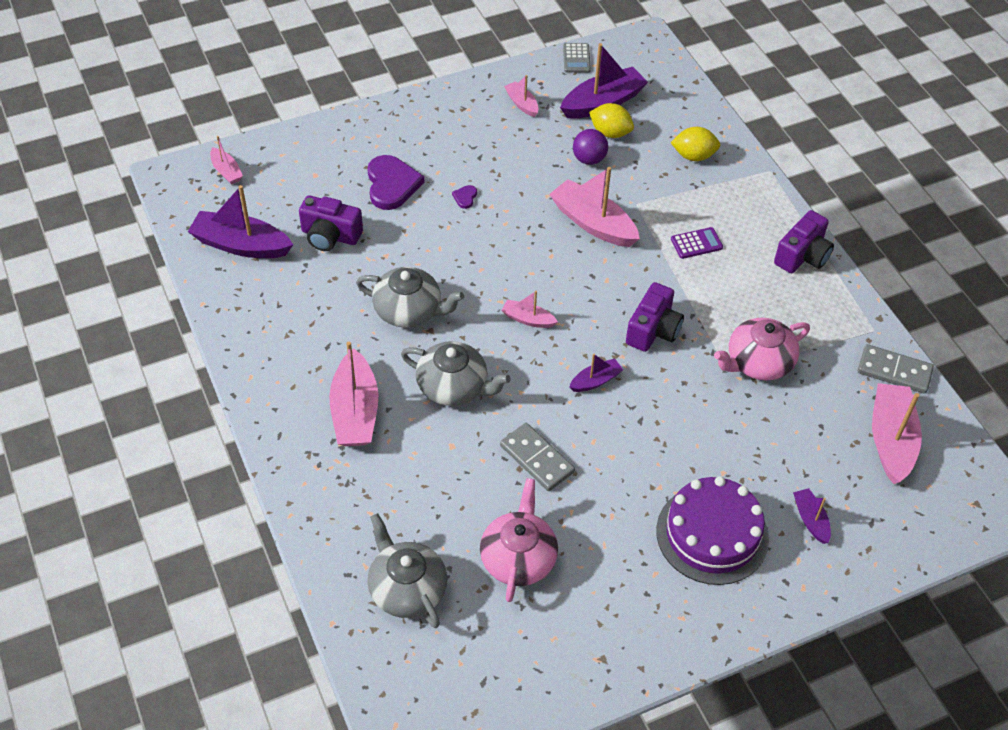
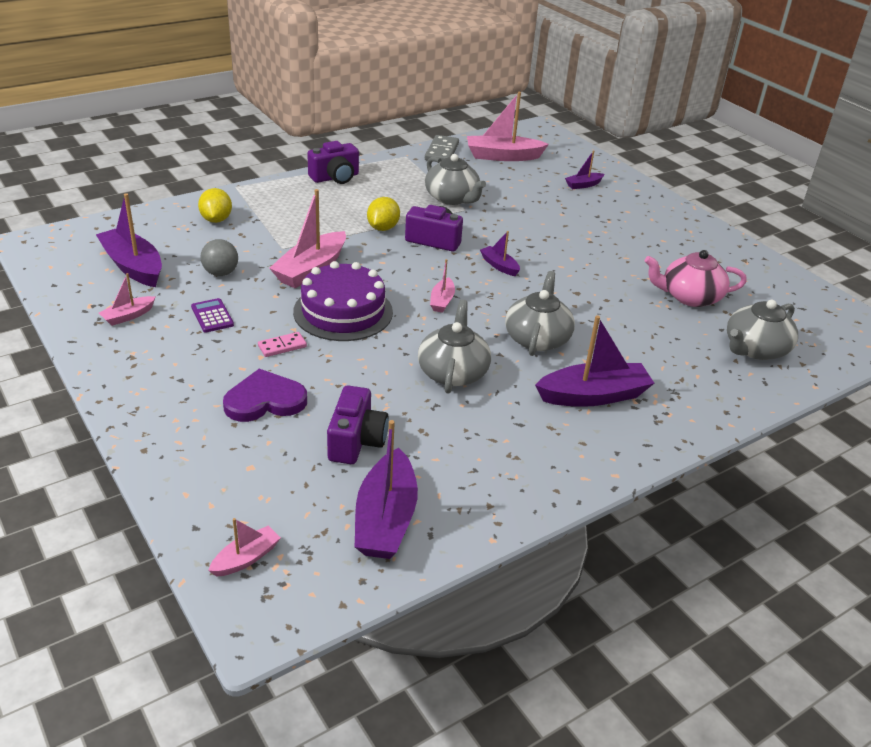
camera: 100 degrees left, 15 degrees down
pink boat [329,342,378,446] -> purple boat [535,315,654,407]
purple heart [452,185,477,209] -> pink domino [258,332,307,357]
grey domino [500,423,575,491] -> none
grey calculator [563,43,591,73] -> none
purple ball [573,129,608,165] -> grey ball [200,239,238,276]
yellow lemon [589,103,634,138] -> yellow lemon moved to [367,197,400,231]
purple cake [656,476,769,585] -> purple cake moved to [293,261,393,341]
purple calculator [671,227,723,259] -> purple calculator moved to [191,298,234,333]
pink teapot [714,318,810,381] -> grey teapot [425,154,486,205]
purple camera [774,210,834,273] -> purple camera turned 120 degrees clockwise [307,141,359,184]

